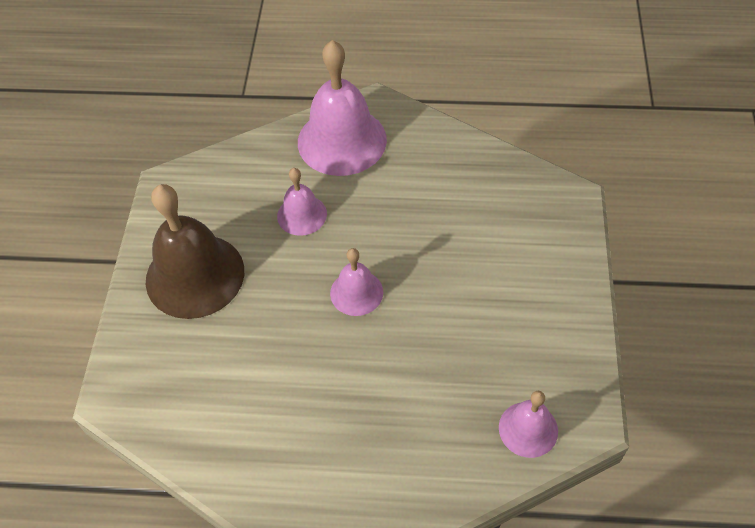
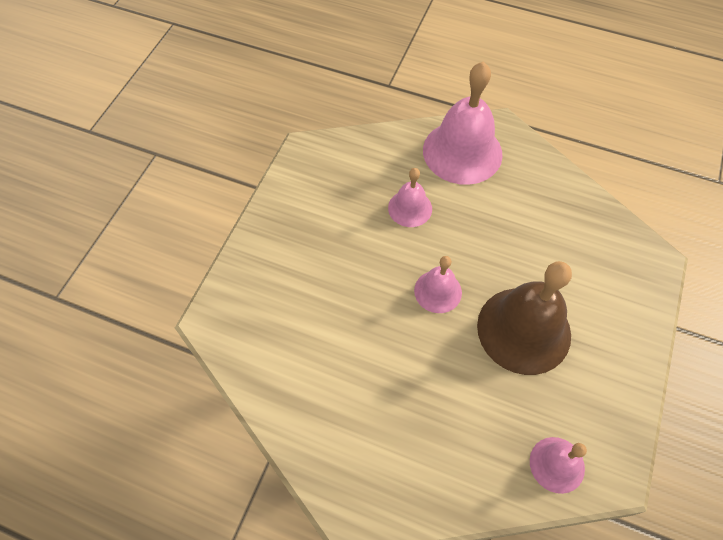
camera: 15 degrees right, 5 degrees up
brown bell [146,184,244,319] -> brown bell moved to [477,261,572,375]

